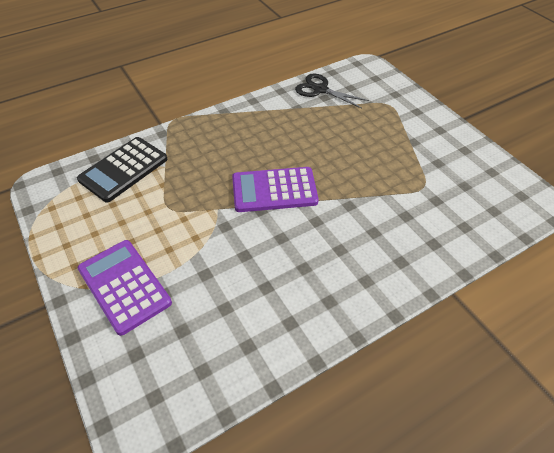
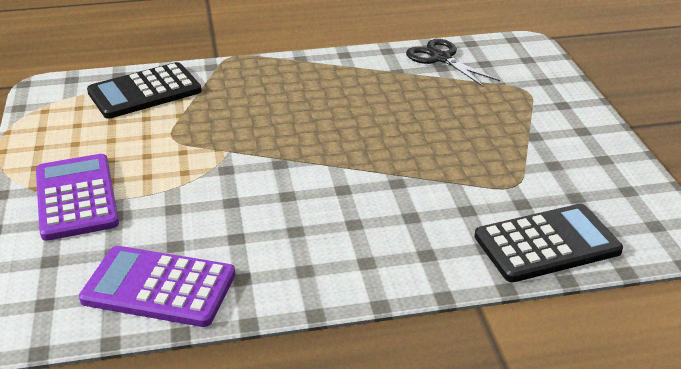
camera: 20 degrees right, 15 degrees down
purple calculator [232,167,319,212] -> purple calculator moved to [79,246,235,327]
none -> black calculator [474,204,623,282]

